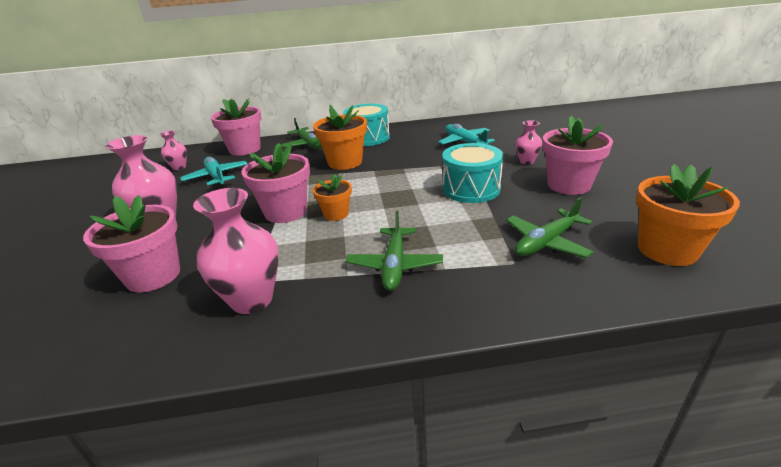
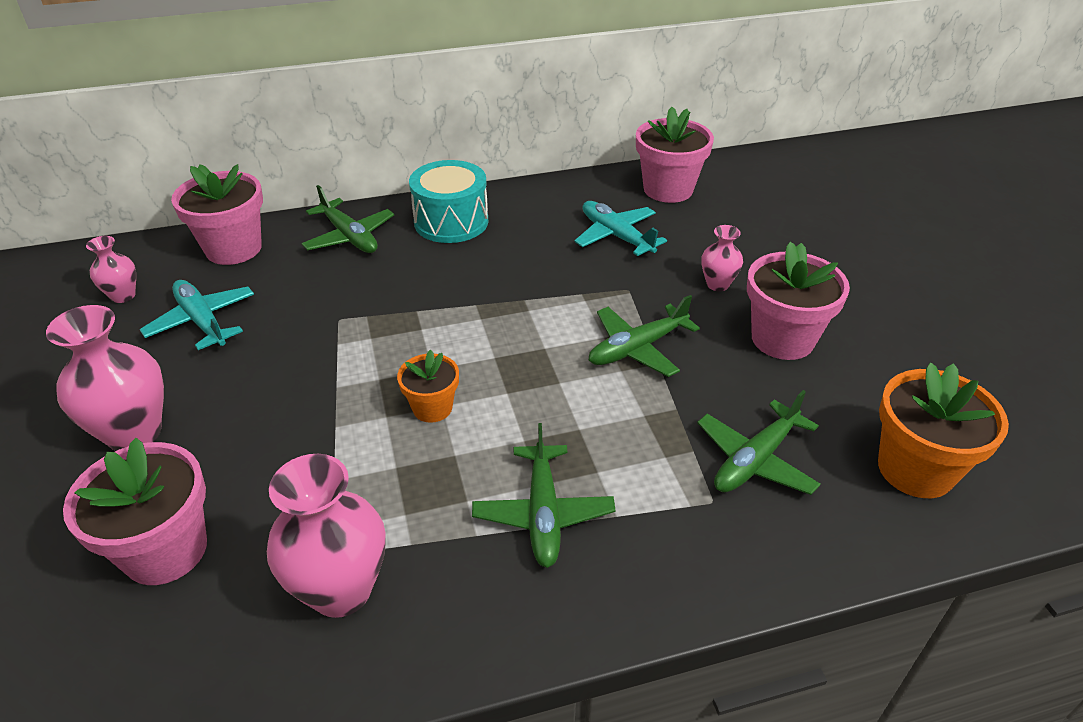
camera: 10 degrees left, 10 degrees up
pink flower pot [241,143,310,223] -> pink flower pot moved to [636,107,714,203]
orange flower pot [313,105,367,170] -> none
turquoise drum [442,143,503,203] -> green plane [589,295,700,377]

